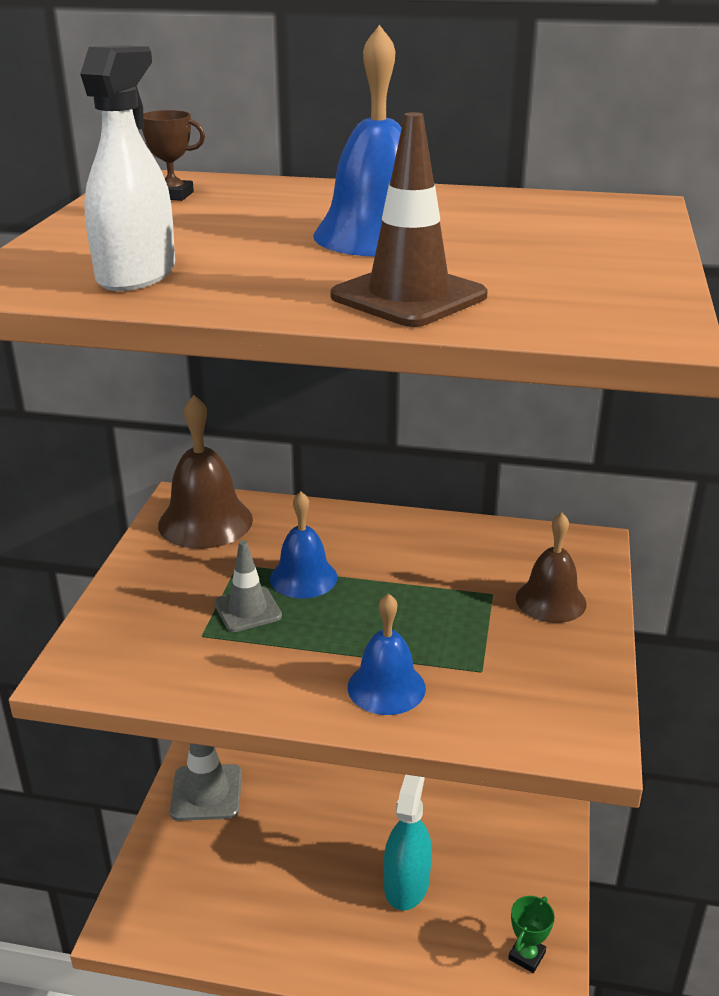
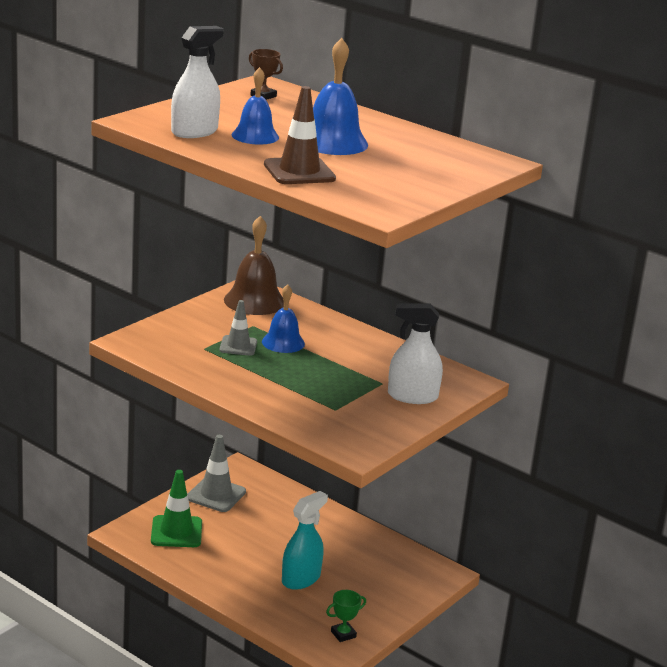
camera: 25 degrees right, 5 degrees down
blue bell [348,593,426,715] -> blue bell moved to [232,67,279,145]
brown bell [516,512,587,623] -> white spray bottle [388,304,443,404]
none -> green traffic cone [151,470,202,547]

